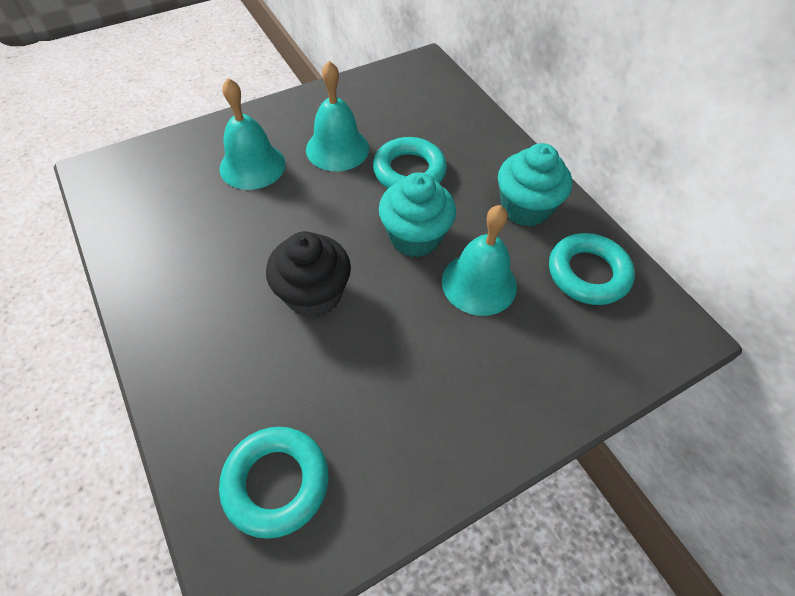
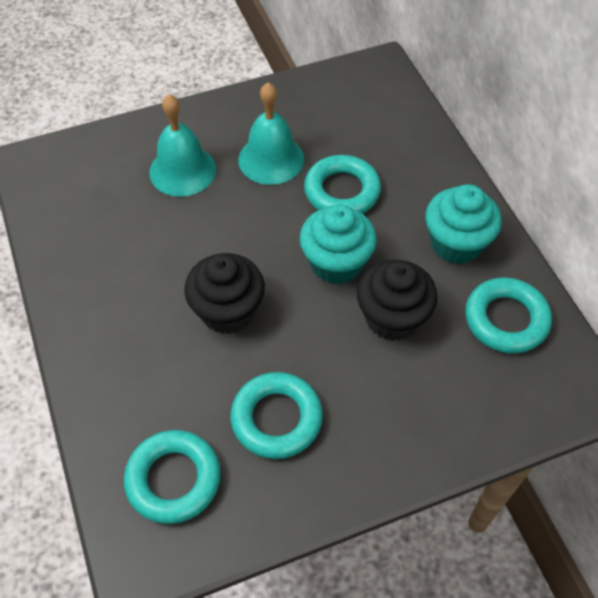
camera: 10 degrees right, 0 degrees up
turquoise bell [442,205,517,316] -> black cupcake [357,260,437,341]
none -> turquoise ring [230,372,323,459]

